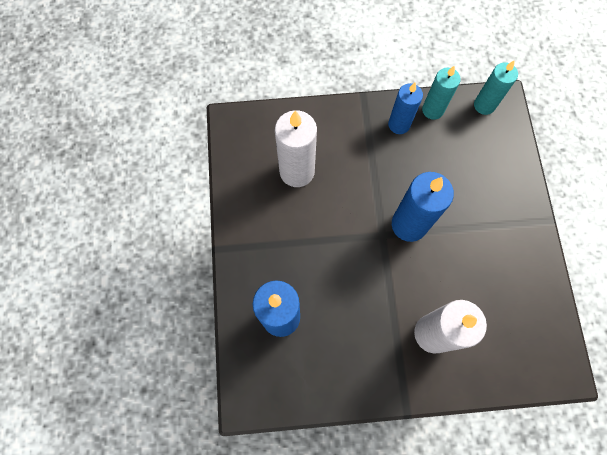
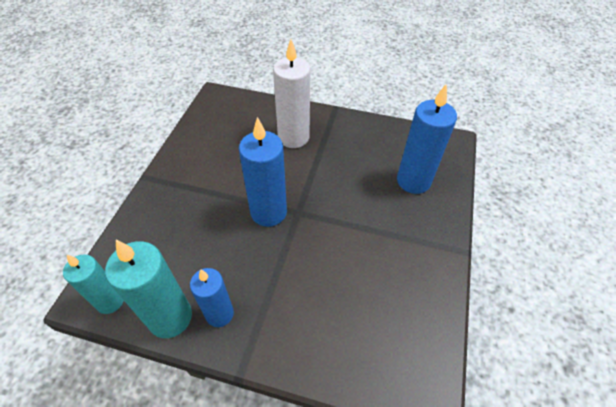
camera: 160 degrees left, 20 degrees down
white candle [275,110,317,187] -> none
turquoise candle [422,65,461,120] -> turquoise candle [105,240,192,338], size x1.54

